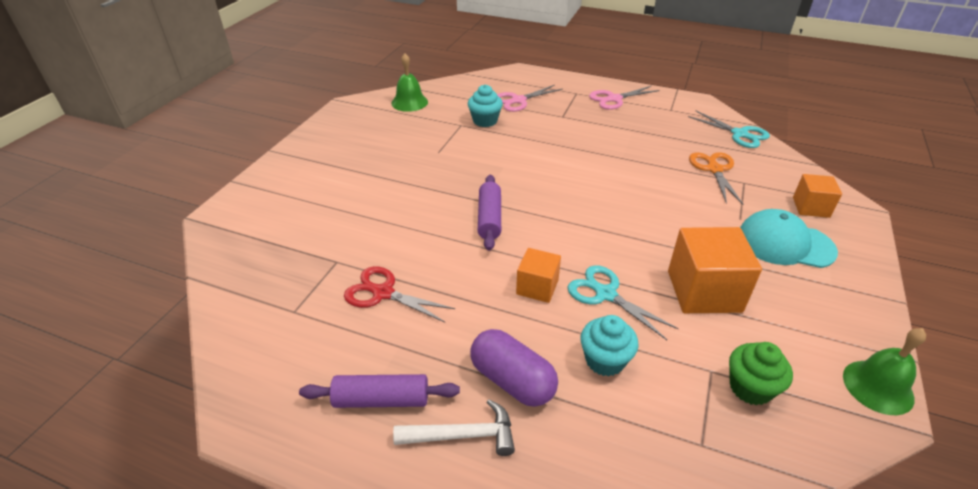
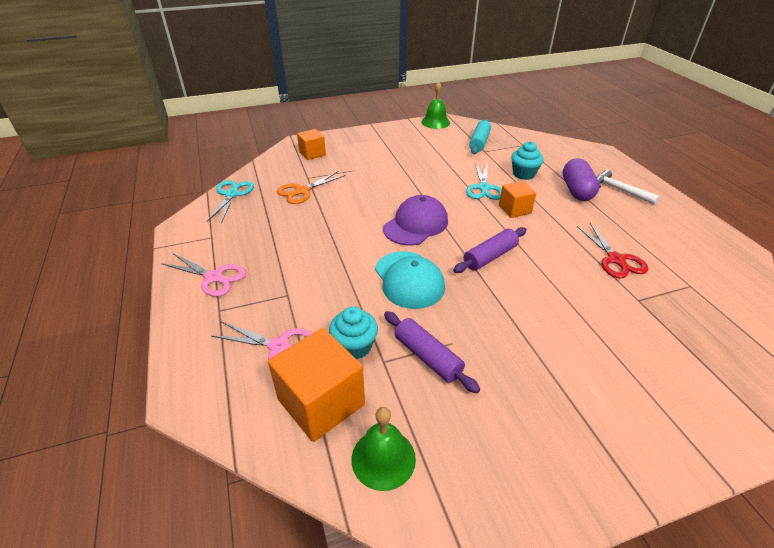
camera: 130 degrees left, 0 degrees up
purple rolling pin [299,374,460,408] -> purple rolling pin moved to [384,311,480,393]
orange cube [668,227,762,313] -> orange cube moved to [268,328,365,442]
green cupcake [729,342,793,405] -> turquoise rolling pin [469,119,491,154]
turquoise cap [740,209,838,268] -> turquoise cap moved to [375,251,445,309]
none -> purple cap [383,195,448,245]

